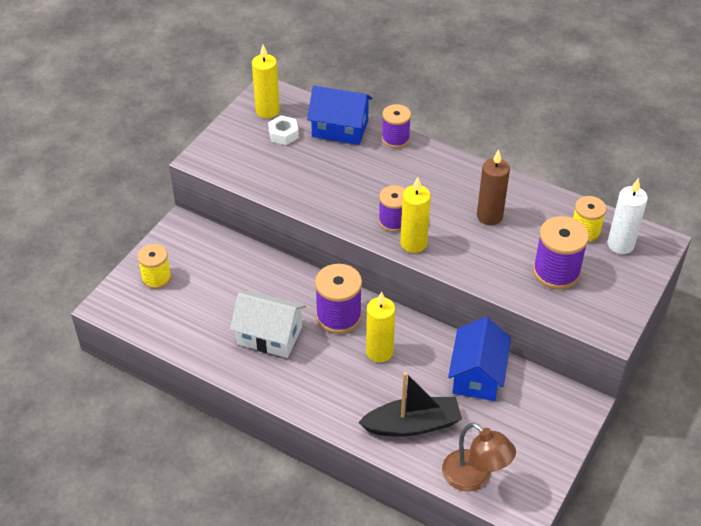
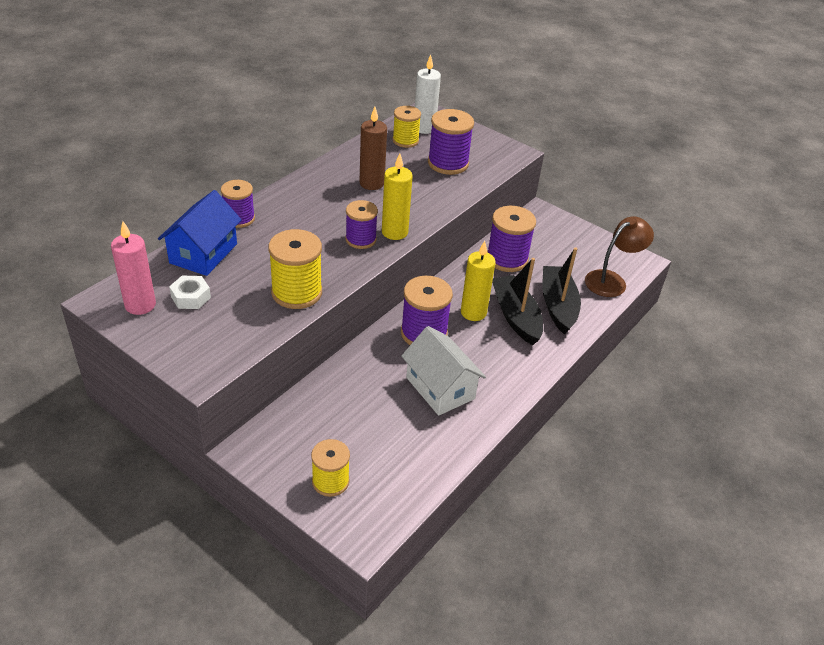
camera: 85 degrees left, 5 degrees down
white house [230,291,306,358] -> white house turned 60 degrees counterclockwise [401,326,486,416]
yellow candle [252,45,280,118] -> pink candle [111,221,156,315]
blue house [448,317,511,401] -> purple spool [487,206,536,272]
none -> yellow spool [268,229,322,309]
none -> black boat [492,258,543,345]

